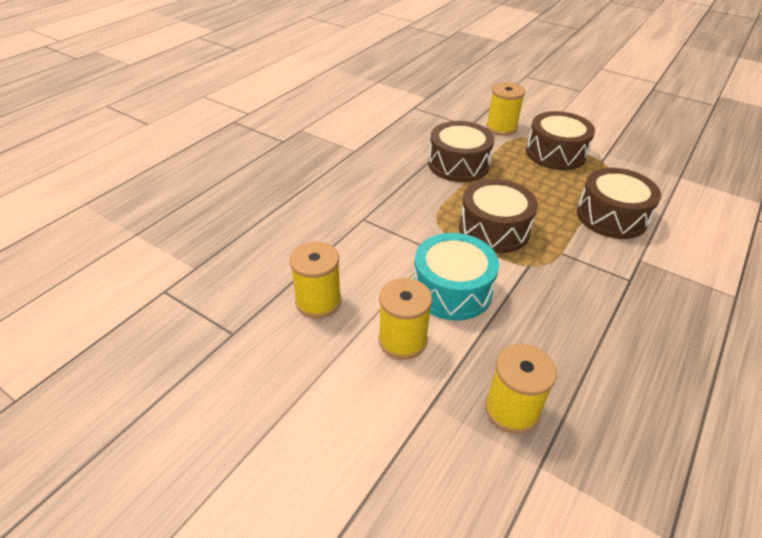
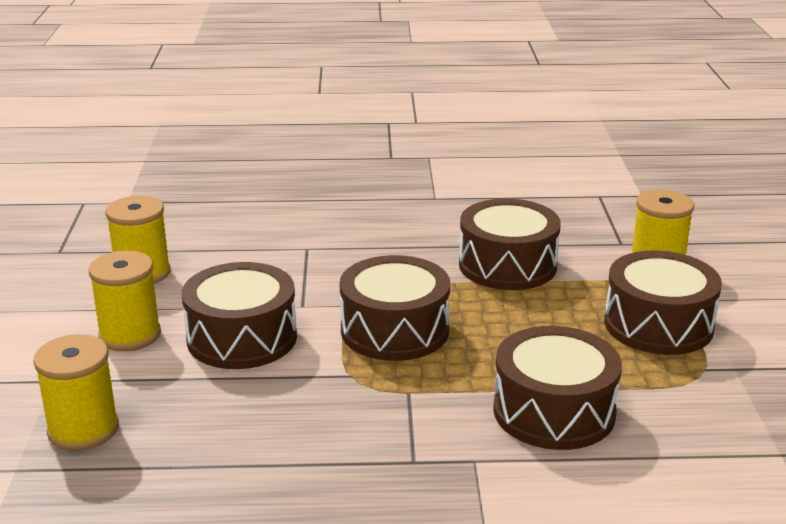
camera: 55 degrees right, 15 degrees down
turquoise drum [414,233,499,321] -> brown drum [182,262,297,369]

